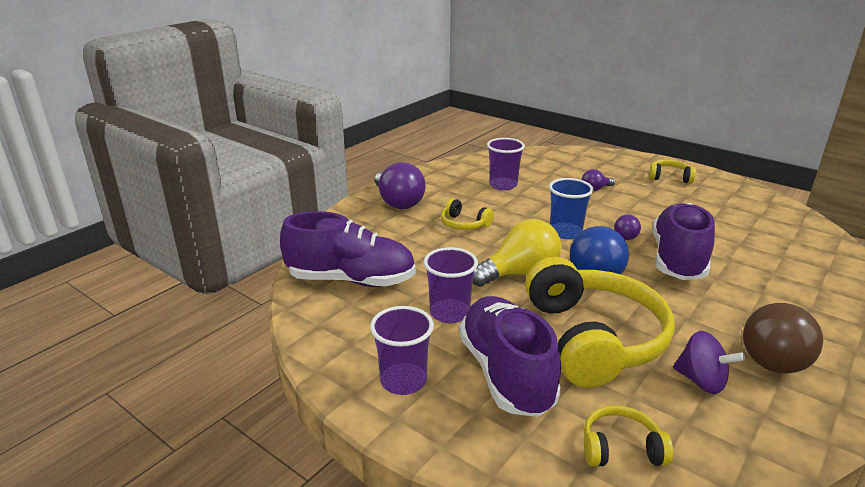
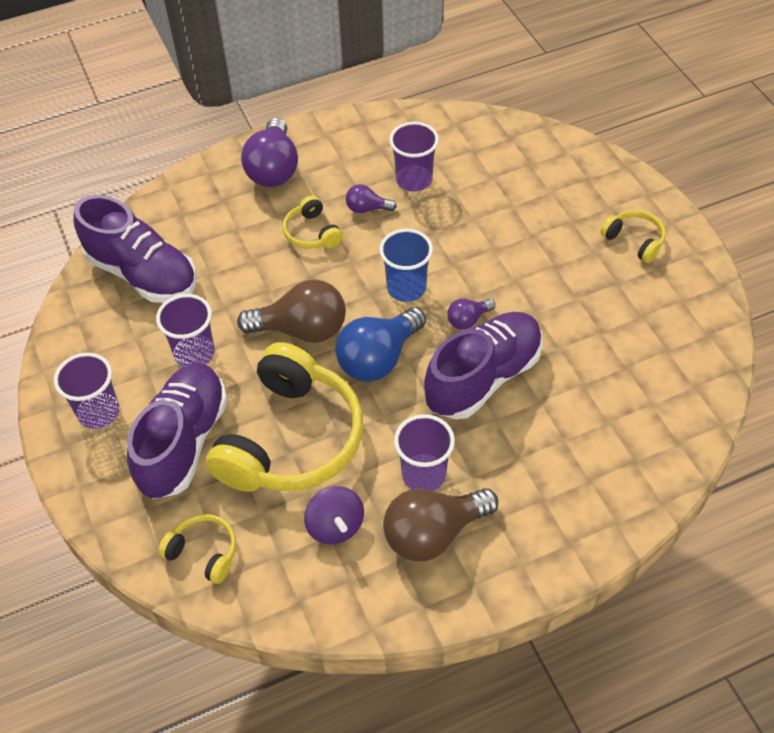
camera: 30 degrees right, 25 degrees up
yellow light bulb [473,219,561,287] -> brown light bulb [237,279,346,343]
purple light bulb [582,169,615,191] -> purple light bulb moved to [346,184,397,213]
none -> purple cup [394,414,455,491]

